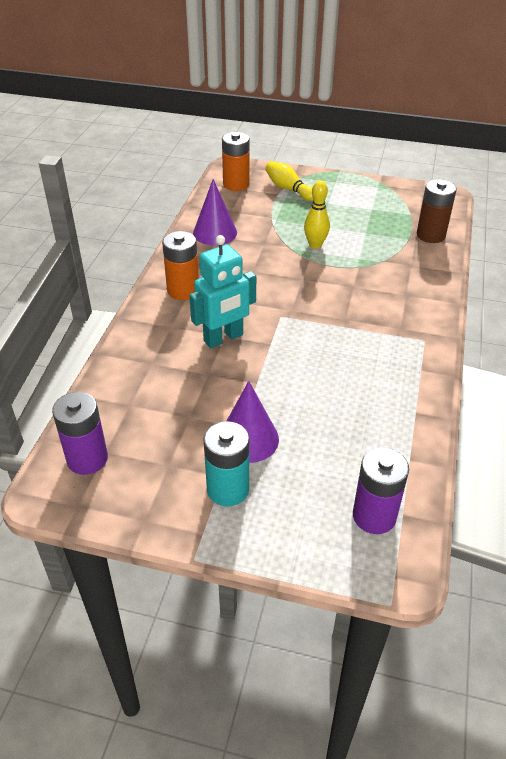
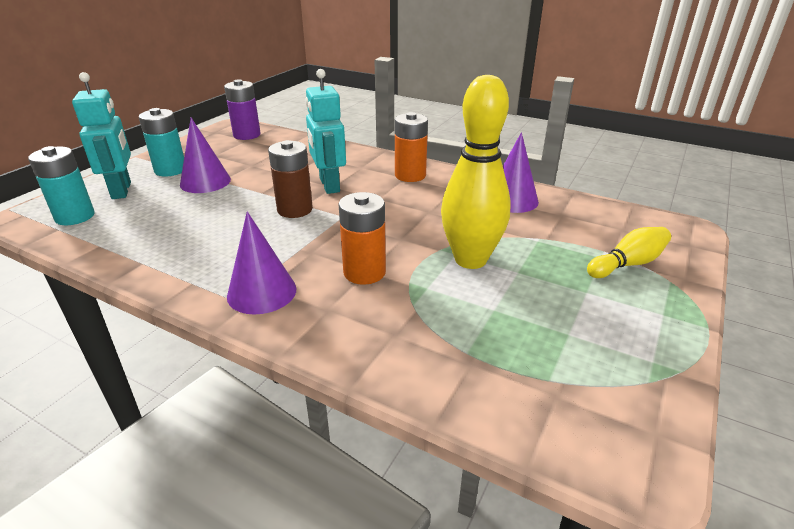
camera: 105 degrees right, 10 degrees down
orange battery [222,132,250,191] -> orange battery moved to [338,192,386,285]
yellow bowling pin [304,180,330,249] -> yellow bowling pin [441,75,511,269], size x1.84
purple battery [353,447,409,534] -> turquoise battery [28,146,94,225]
brown battery [417,179,457,243] -> brown battery moved to [268,140,313,218]
none -> turquoise robot [72,72,131,199]
none -> purple cone [227,211,296,314]

